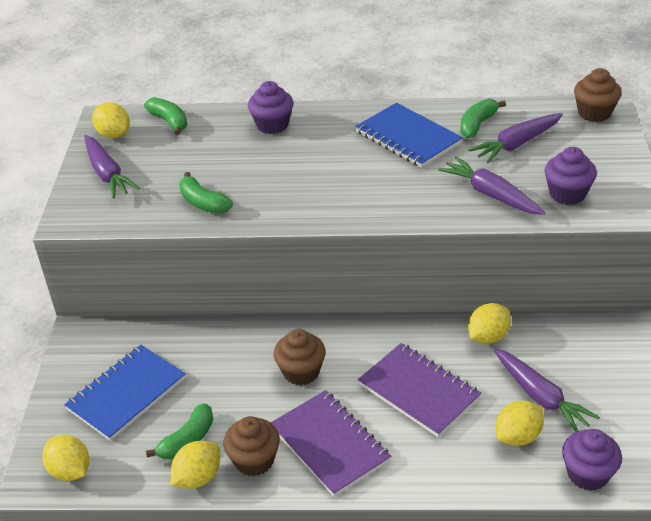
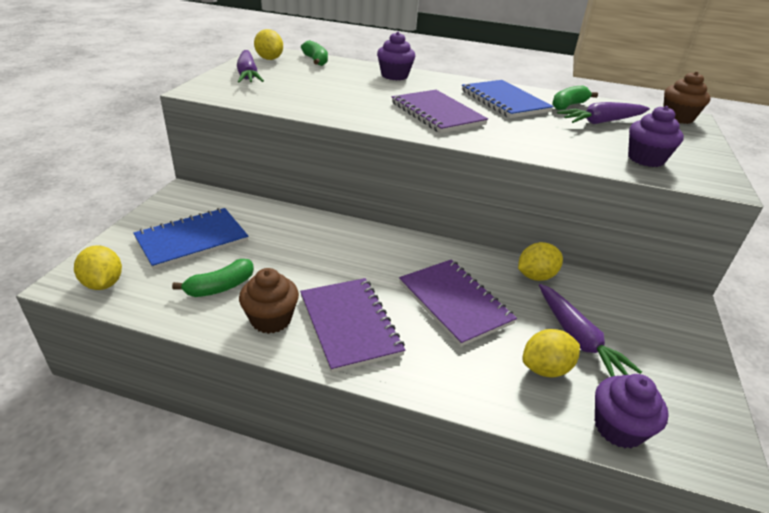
camera: 10 degrees right, 5 degrees down
yellow lemon [171,441,220,489] -> none
green banana [179,172,233,213] -> none
brown cupcake [274,329,326,385] -> none
purple carrot [438,156,545,215] -> none
none -> purple notebook [392,90,488,133]

